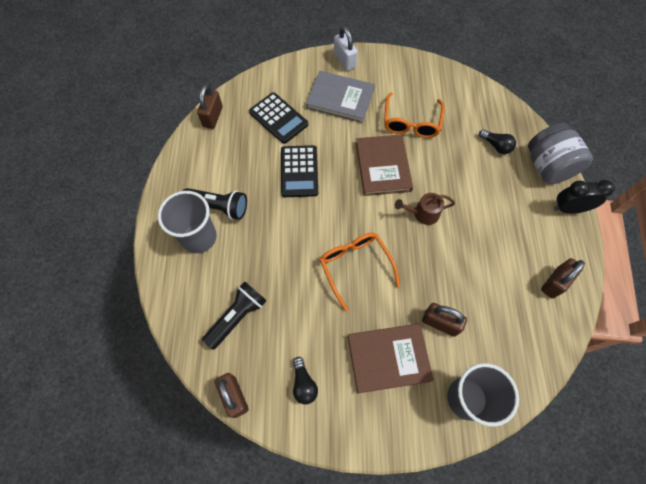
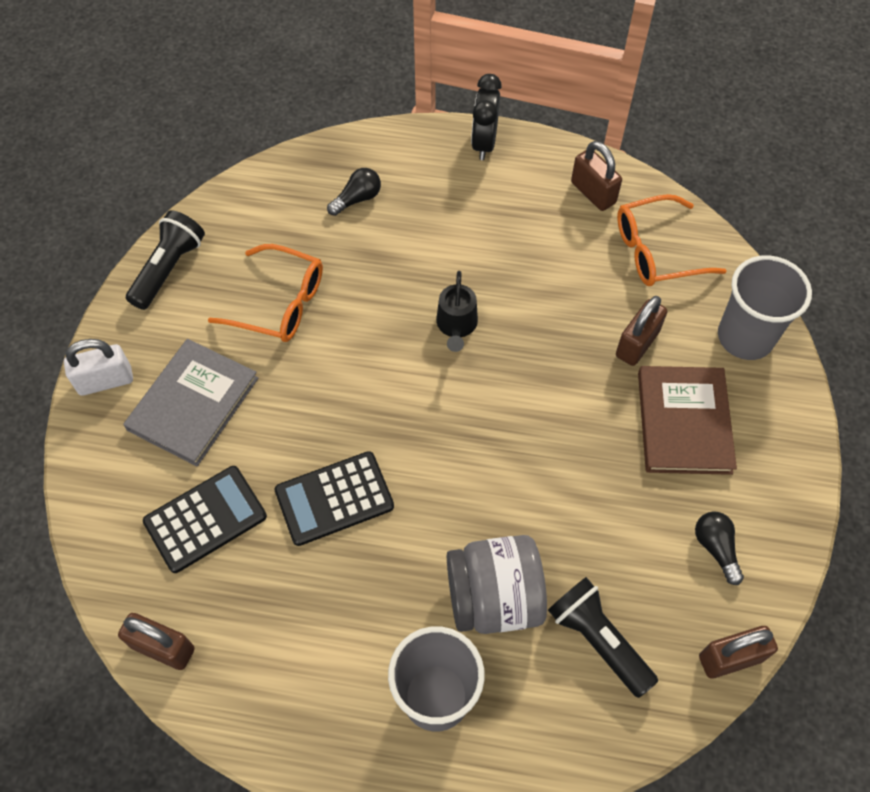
camera: 80 degrees left, 5 degrees down
black flashlight [183,188,247,220] -> black flashlight moved to [126,210,205,310]
black calculator [281,145,318,197] -> black calculator turned 150 degrees clockwise [274,451,394,546]
black light bulb [293,357,318,404] -> black light bulb turned 105 degrees counterclockwise [695,512,744,585]
orange glasses [319,233,400,312] -> orange glasses moved to [617,194,726,286]
brown book [356,134,413,196] -> none
brown watering can [395,193,455,225] -> black watering can [436,271,478,352]
grey jar [528,123,593,184] -> grey jar moved to [447,535,547,634]

